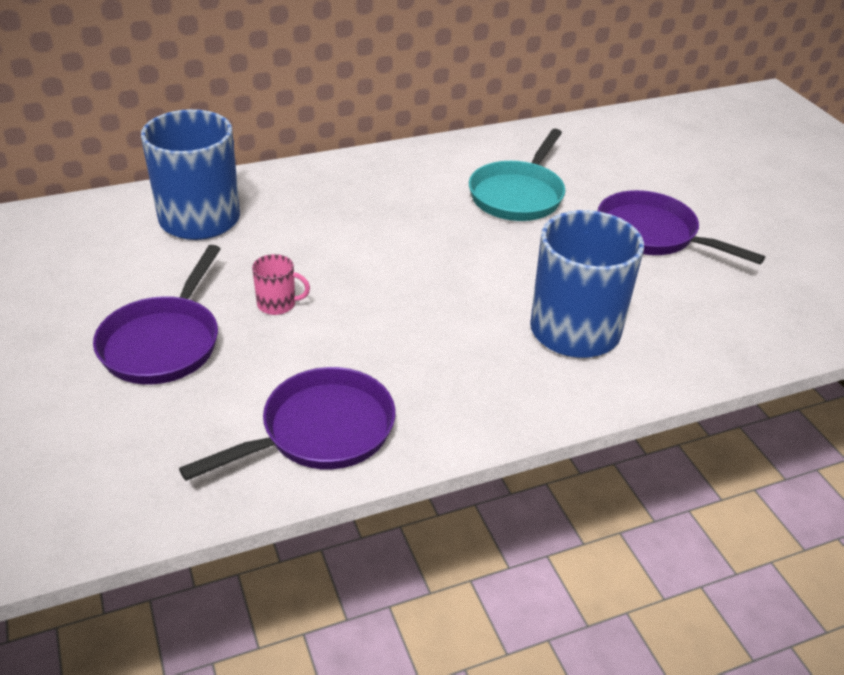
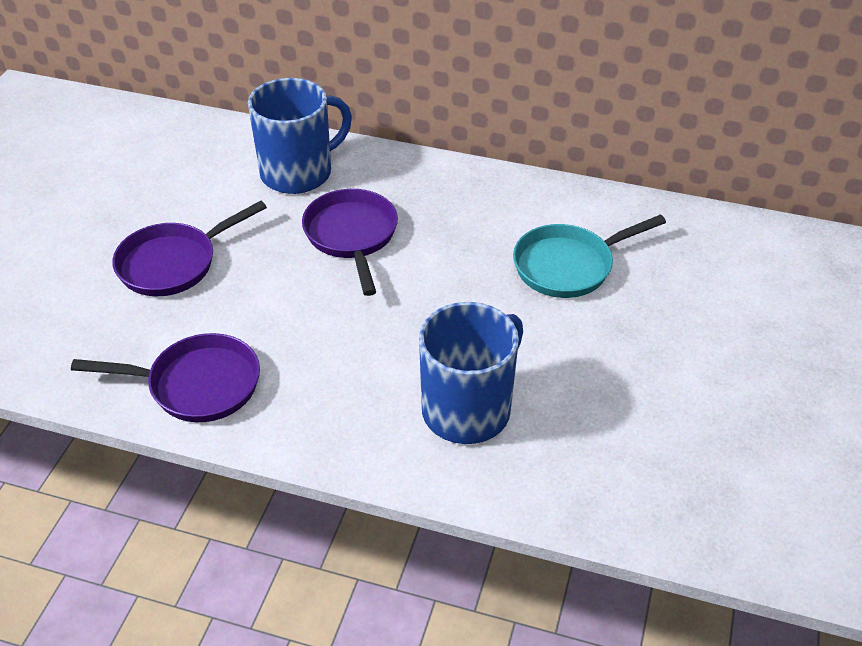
camera: 40 degrees right, 5 degrees up
pink mug [252,254,310,315] -> none
purple pan [598,190,765,264] -> purple pan moved to [302,189,398,296]

